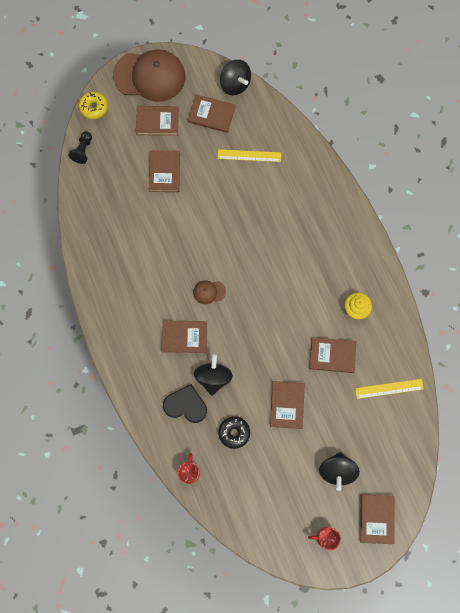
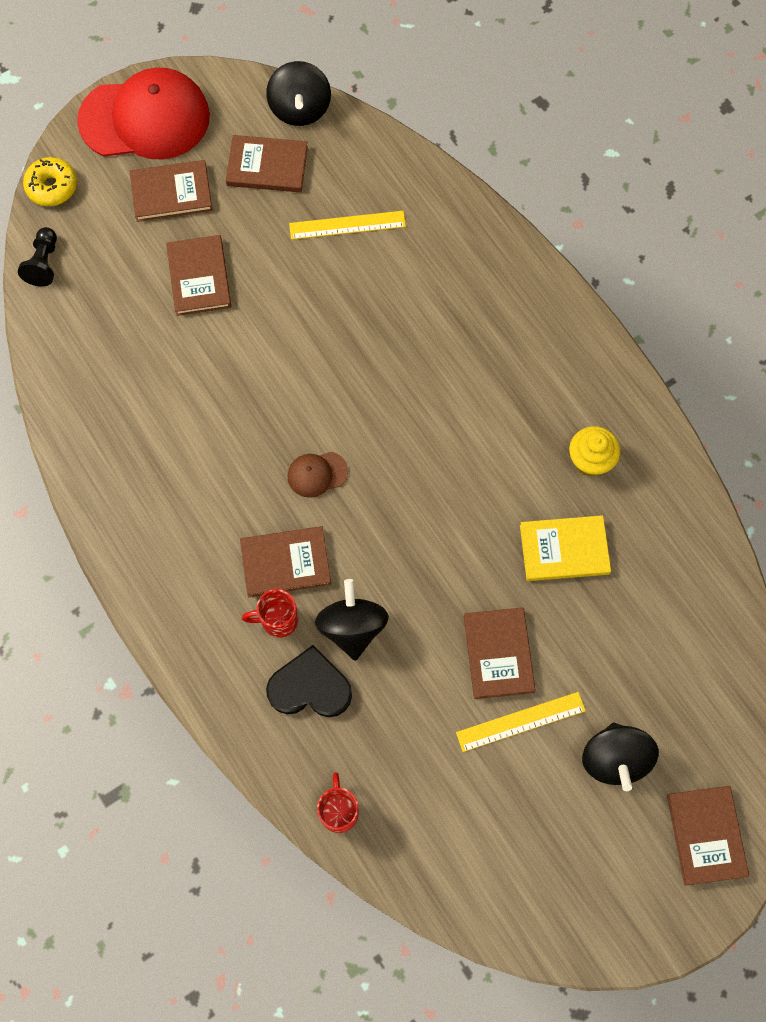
camera: 10 degrees left, 5 degrees down
brown cap [113,49,186,102] -> red cap [77,68,210,159]
black donut [218,416,250,449] -> none
black spinning top [220,59,251,95] -> black spinning top turned 45 degrees clockwise [266,61,331,126]
red mug [308,527,341,550] -> red mug moved to [242,589,298,637]
brown book [309,337,356,373] -> yellow book [520,515,611,581]
yellow ruler [355,379,424,399] -> yellow ruler moved to [456,692,586,752]

